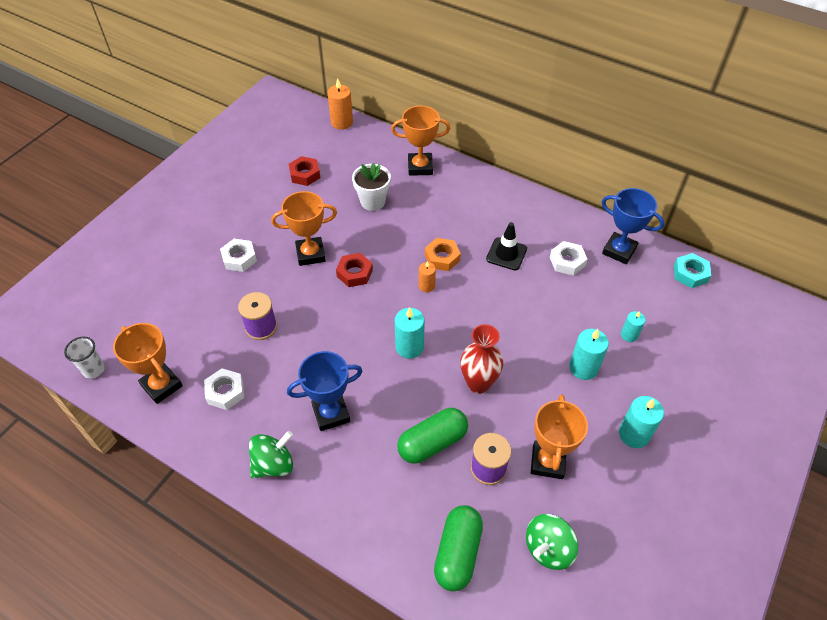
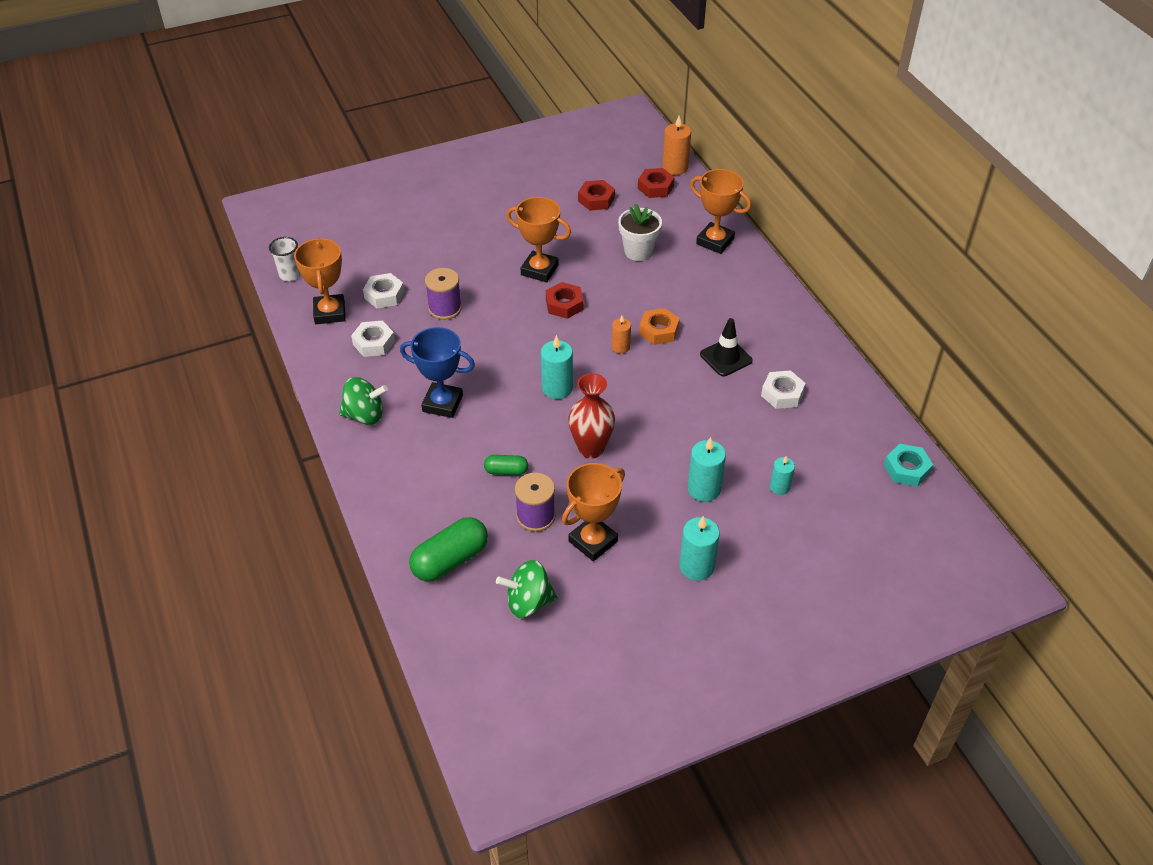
camera: 35 degrees right, 5 degrees down
white nut [220,239,257,272] -> white nut moved to [363,273,404,309]
green capsule [397,408,468,464] -> green capsule [484,455,528,475], size x0.54
blue trophy [602,188,664,264] -> none
none -> red nut [638,168,675,198]

